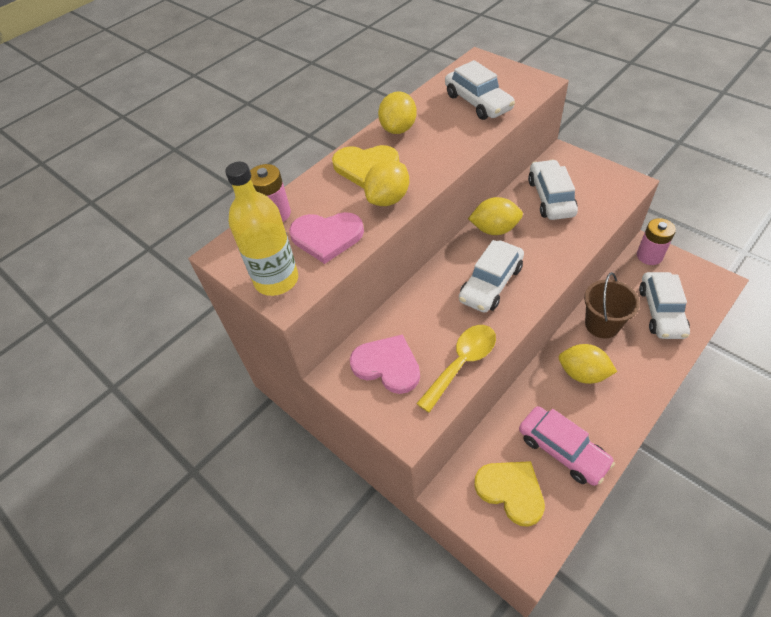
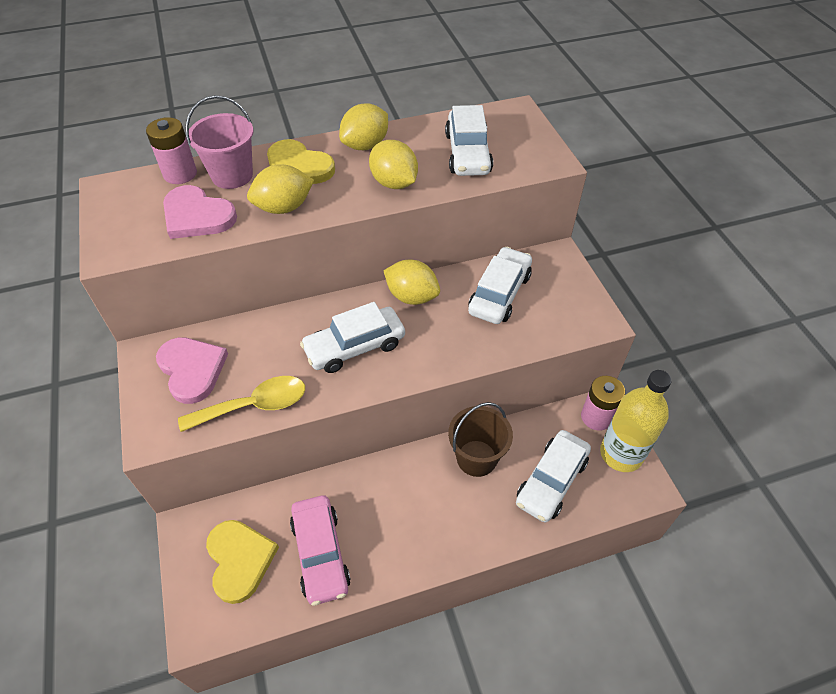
camera: 25 degrees right, 0 degrees up
yellow bottle [225,162,298,296] -> yellow bottle moved to [600,370,672,472]
yellow lemon [559,344,617,384] -> yellow lemon moved to [369,140,418,189]
none -> pink bucket [186,95,254,189]

